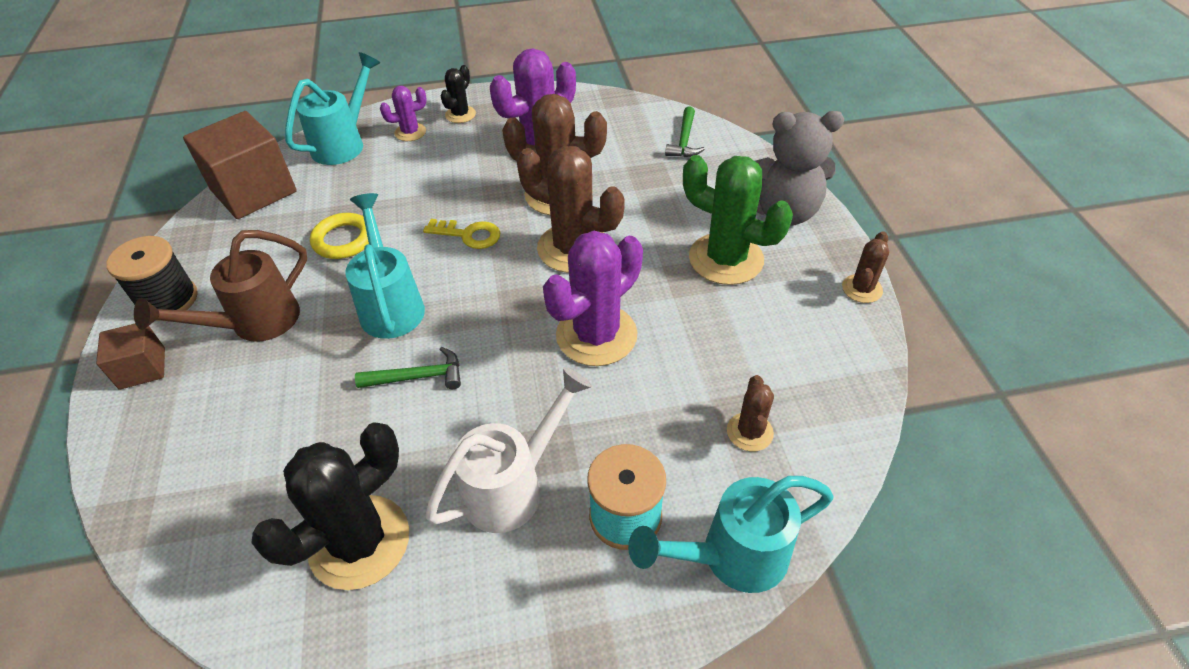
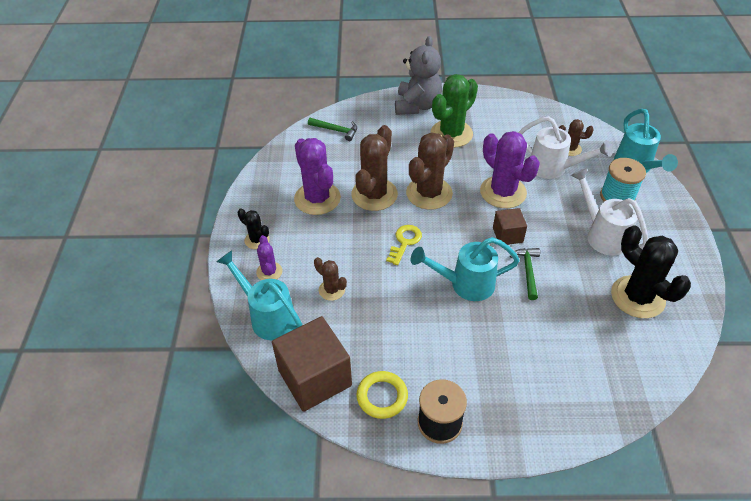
camera: 80 degrees left, 0 degrees up
brown cube [96,323,165,390] -> brown cube moved to [493,208,527,245]
brown watering can [134,230,307,342] -> none
yellow ring [310,213,369,259] -> yellow ring moved to [357,371,408,419]
brown cactus [842,231,889,303] -> brown cactus moved to [314,257,347,301]
none -> white watering can [518,116,613,179]

